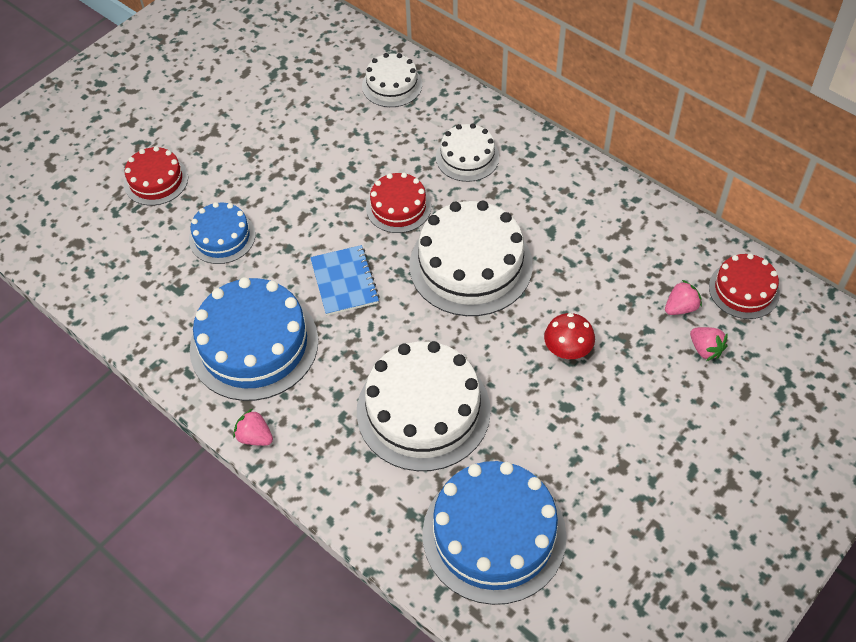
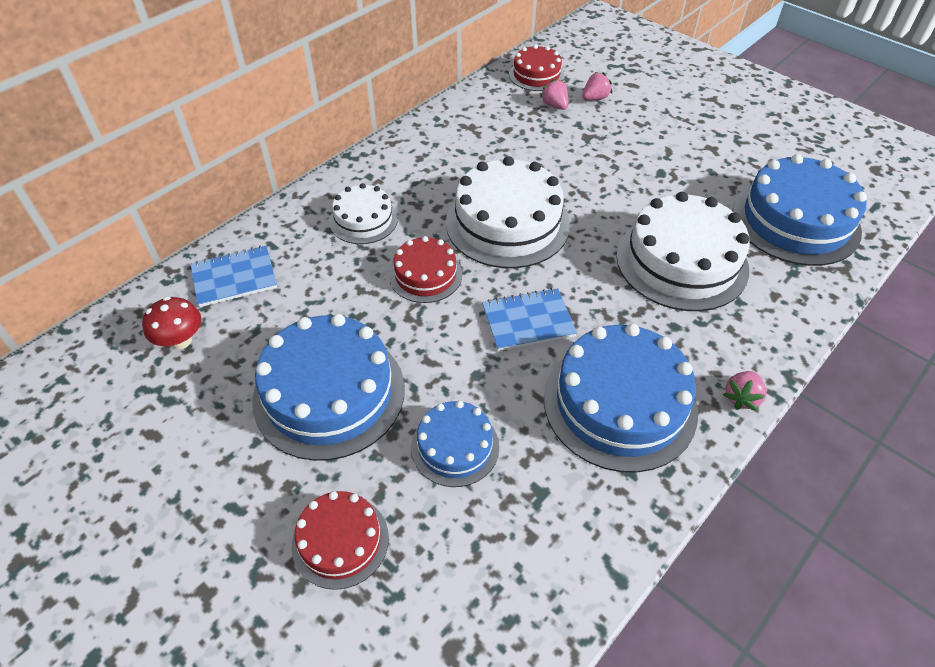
camera: 90 degrees left, 5 degrees down
white cake [362,53,422,107] -> blue notebook [191,246,277,307]
red mushroom [544,313,595,359] -> red mushroom moved to [142,297,201,349]
none -> blue cake [252,314,405,461]

